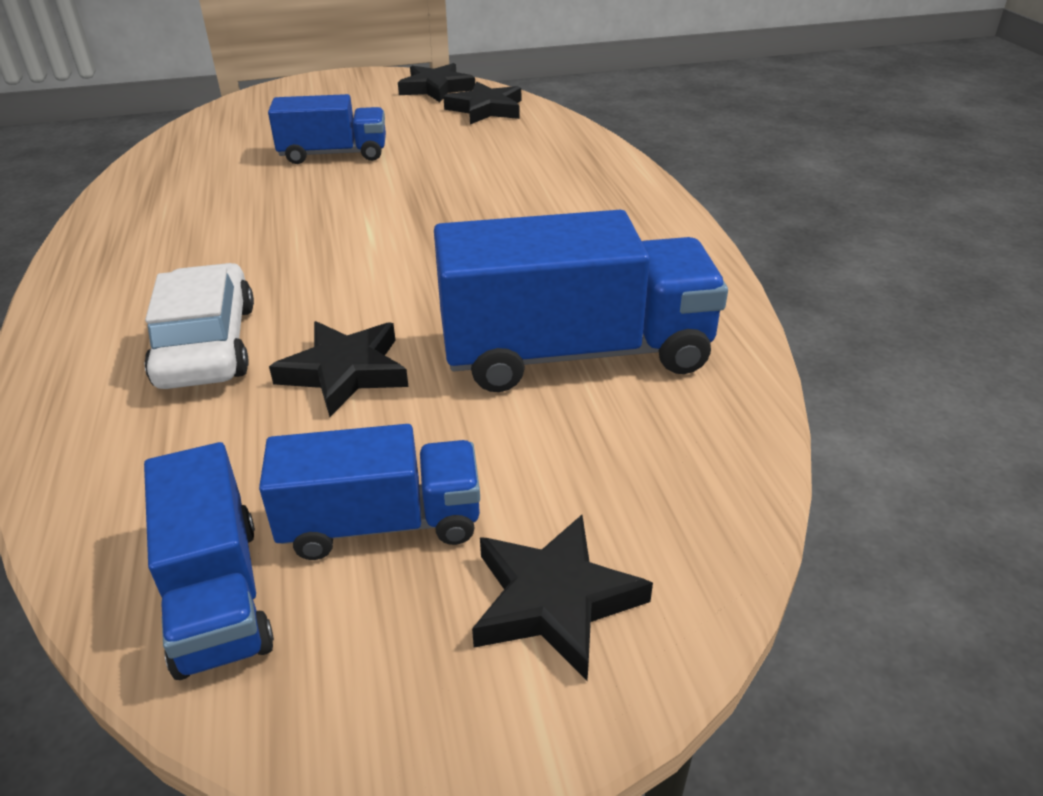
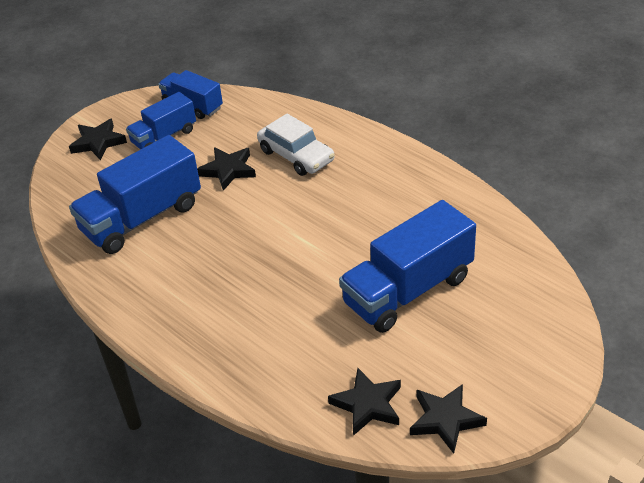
camera: 150 degrees right, 5 degrees up
blue truck [268,94,386,164] -> blue truck [339,200,476,333], size x1.68

